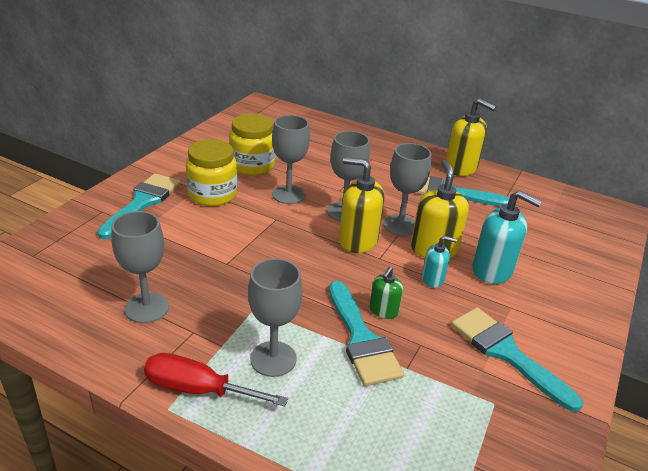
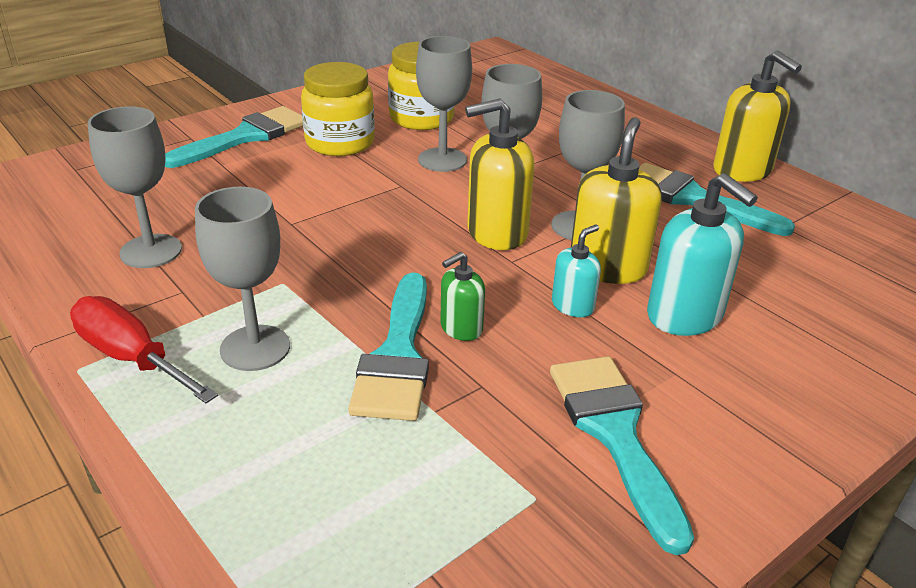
camera: 25 degrees right, 0 degrees up
yellow soap dispenser [339,157,384,253] -> yellow soap dispenser turned 60 degrees counterclockwise [465,99,535,250]
turquoise soap dispenser [422,236,457,288] -> turquoise soap dispenser turned 75 degrees counterclockwise [552,224,601,317]

